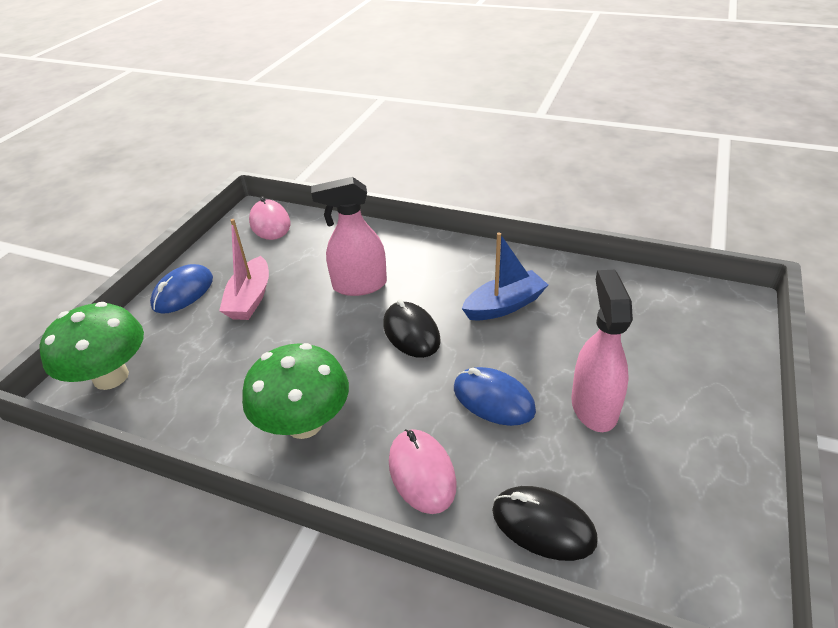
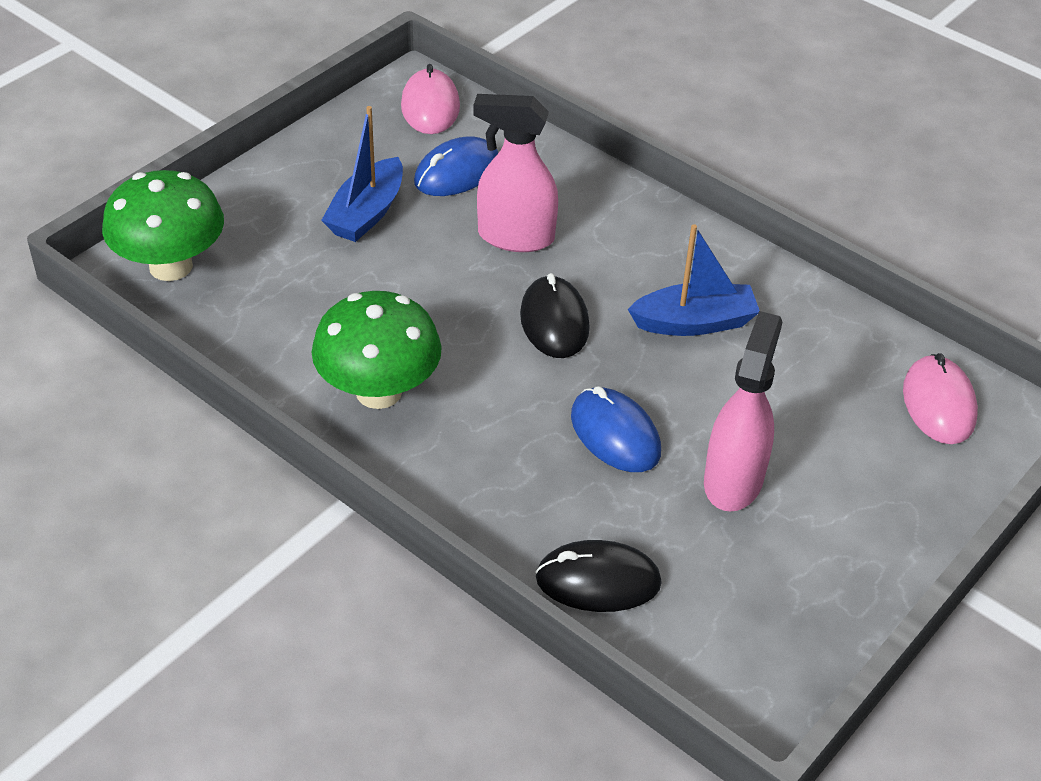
camera: 15 degrees right, 5 degrees up
blue mouse [150,264,213,314] -> blue mouse moved to [414,136,498,196]
pink boat [219,219,269,320] -> blue boat [321,106,403,242]
pink mouse [389,429,457,514] -> pink mouse moved to [903,353,978,444]
black mouse [492,486,598,561] -> black mouse turned 45 degrees counterclockwise [535,540,662,612]

